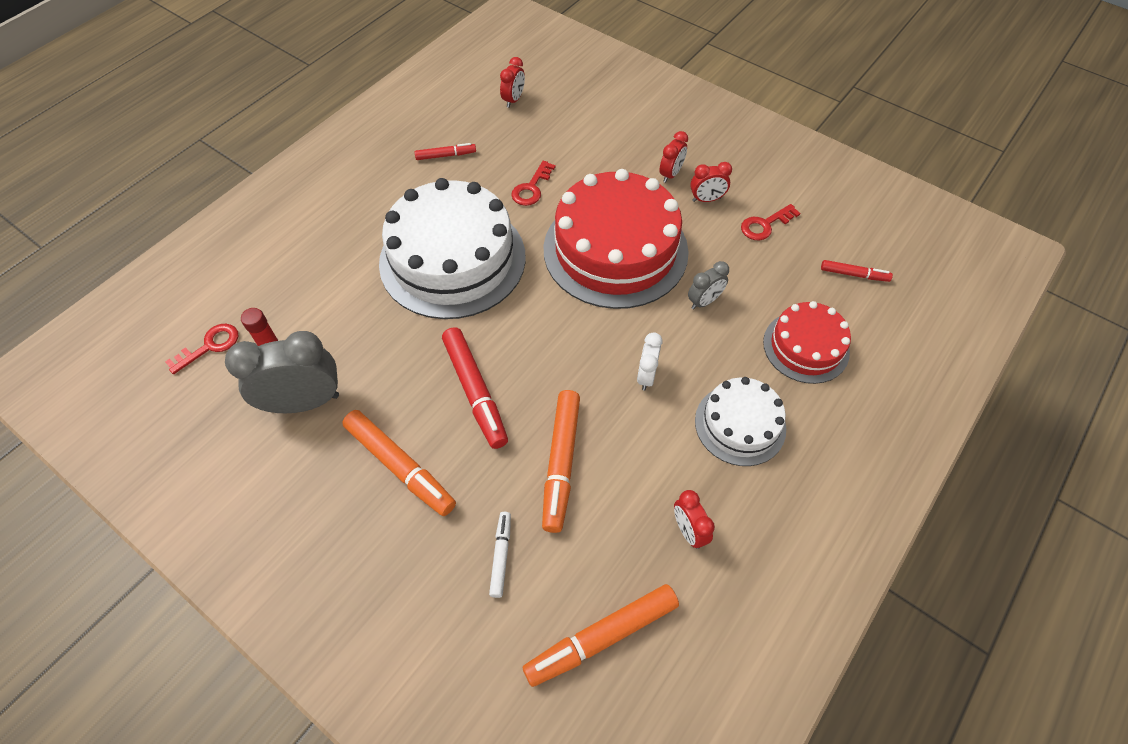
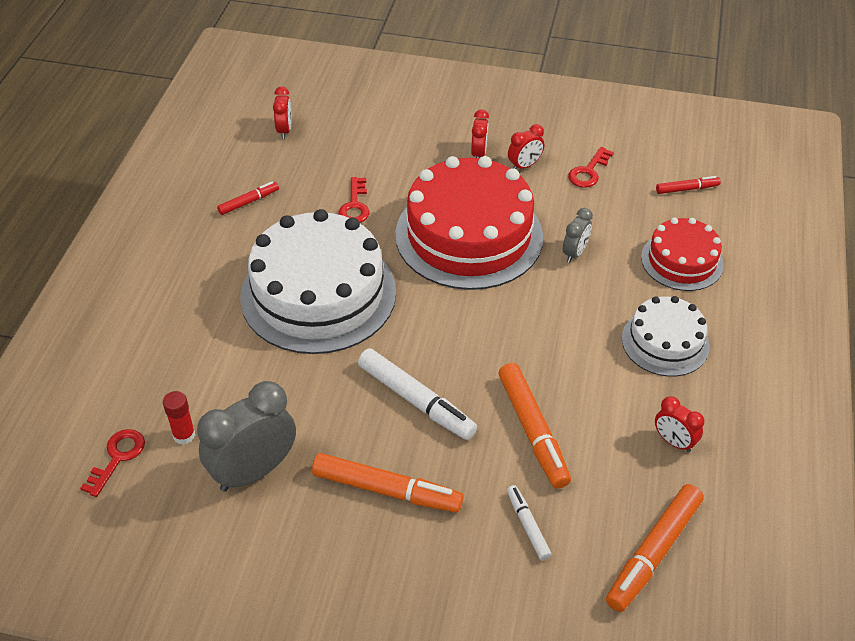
camera: 25 degrees left, 10 degrees down
red marker [442,327,508,449] -> white marker [358,348,477,440]
white clock [637,332,663,390] -> none

